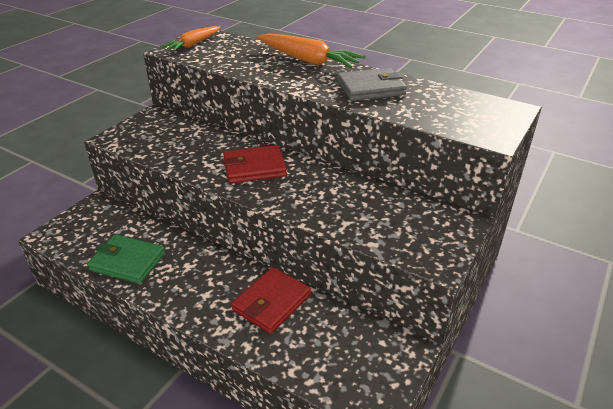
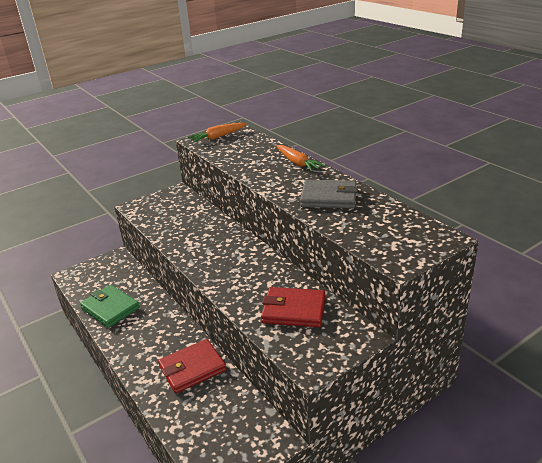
camera: 25 degrees right, 5 degrees down
red wallet [223,145,287,183] -> red wallet moved to [261,287,325,327]
orange carrot [257,33,366,68] -> orange carrot [276,145,325,172], size x0.65

